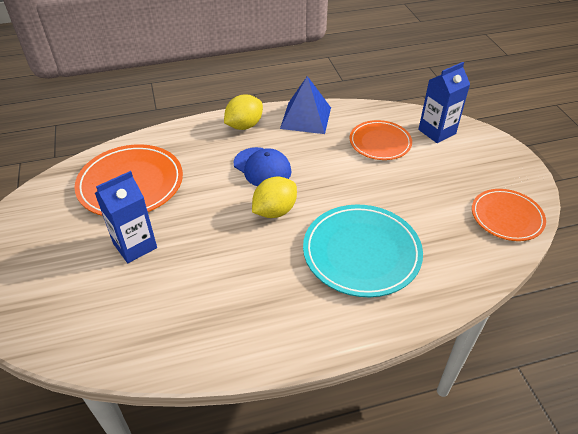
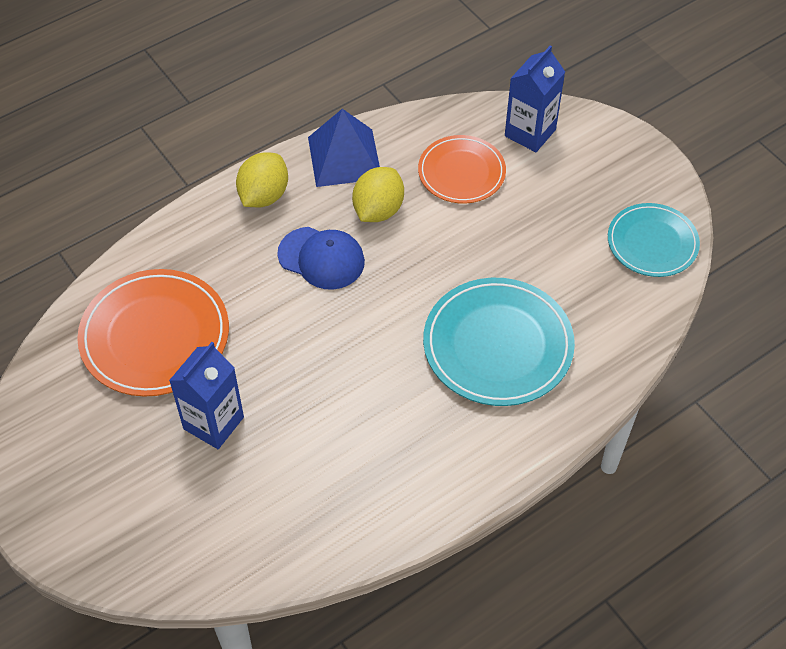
camera: 20 degrees left, 10 degrees up
yellow lemon [252,177,297,218] -> yellow lemon moved to [352,167,404,222]
orange plate [472,189,546,241] -> turquoise plate [608,203,700,277]

